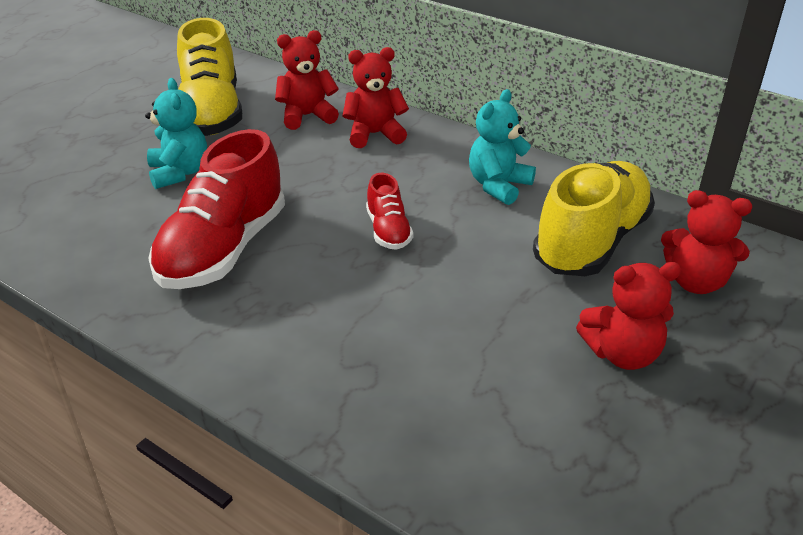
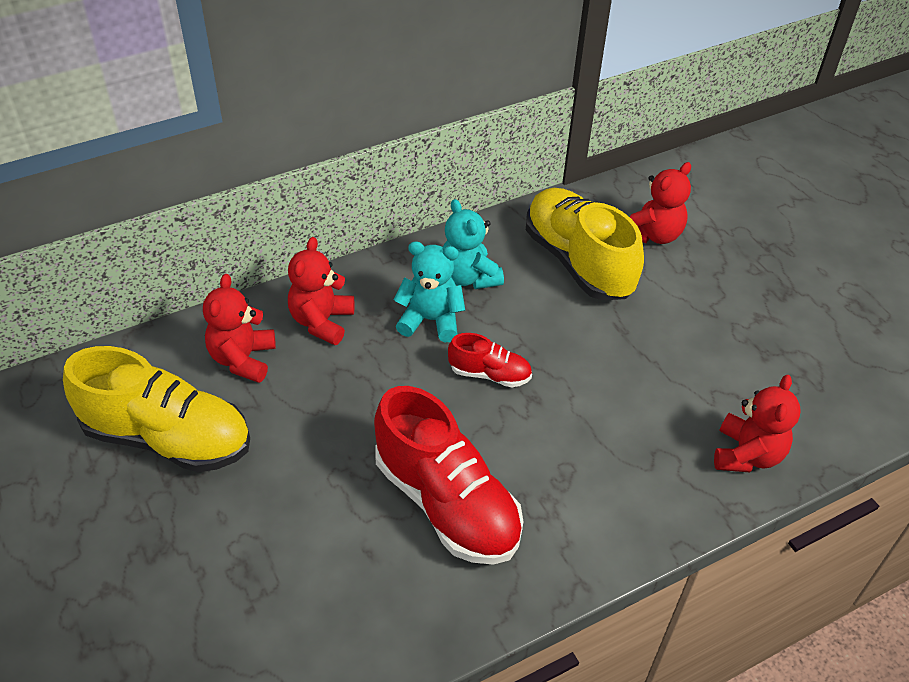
camera: 65 degrees left, 10 degrees up
turquoise teddy bear [145,78,207,189] -> turquoise teddy bear moved to [394,241,465,342]
red teddy bear [576,262,681,370] -> red teddy bear moved to [714,375,801,472]

